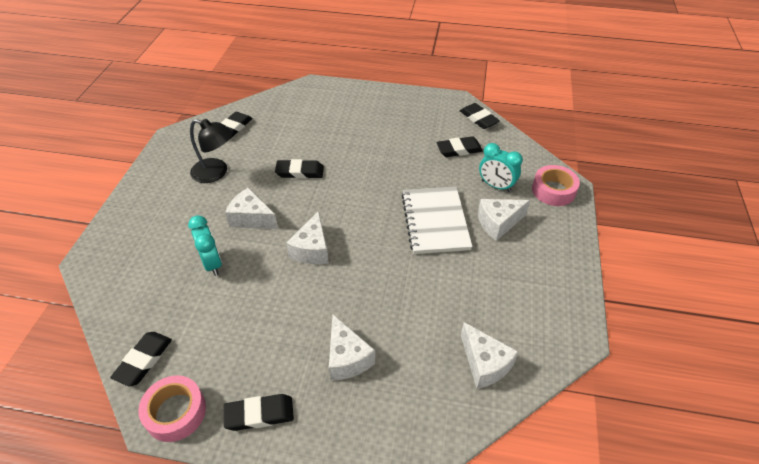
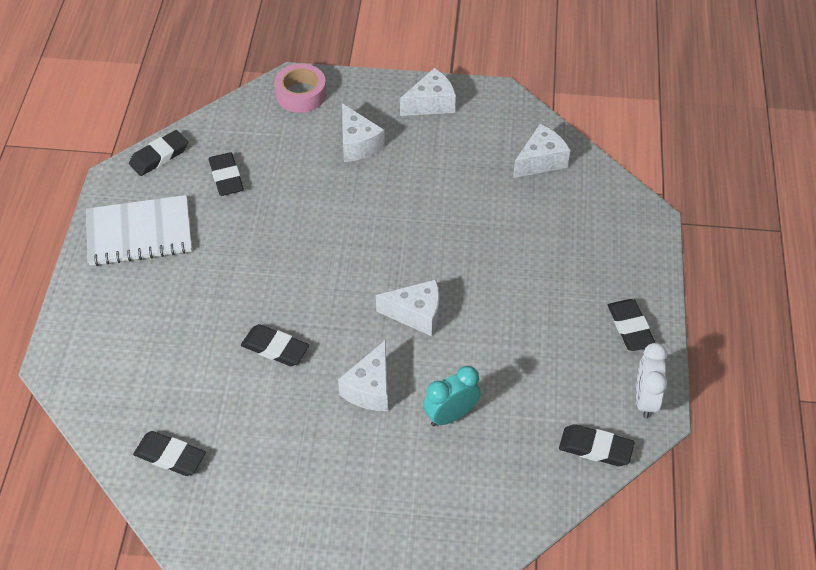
camera: 95 degrees left, 5 degrees up
pink tape [138,375,206,442] -> white clock [636,343,667,418]
black lamp [190,119,233,183] -> none
black eraser [275,159,324,179] -> black eraser turned 60 degrees counterclockwise [241,324,309,366]
white cheese [329,315,375,381] -> white cheese moved to [400,68,456,116]
white notebook [402,187,472,254] -> white notebook moved to [86,195,192,266]
turquoise clock [479,143,523,192] -> none

